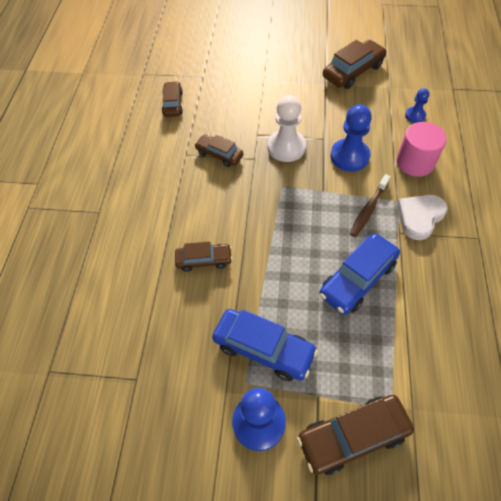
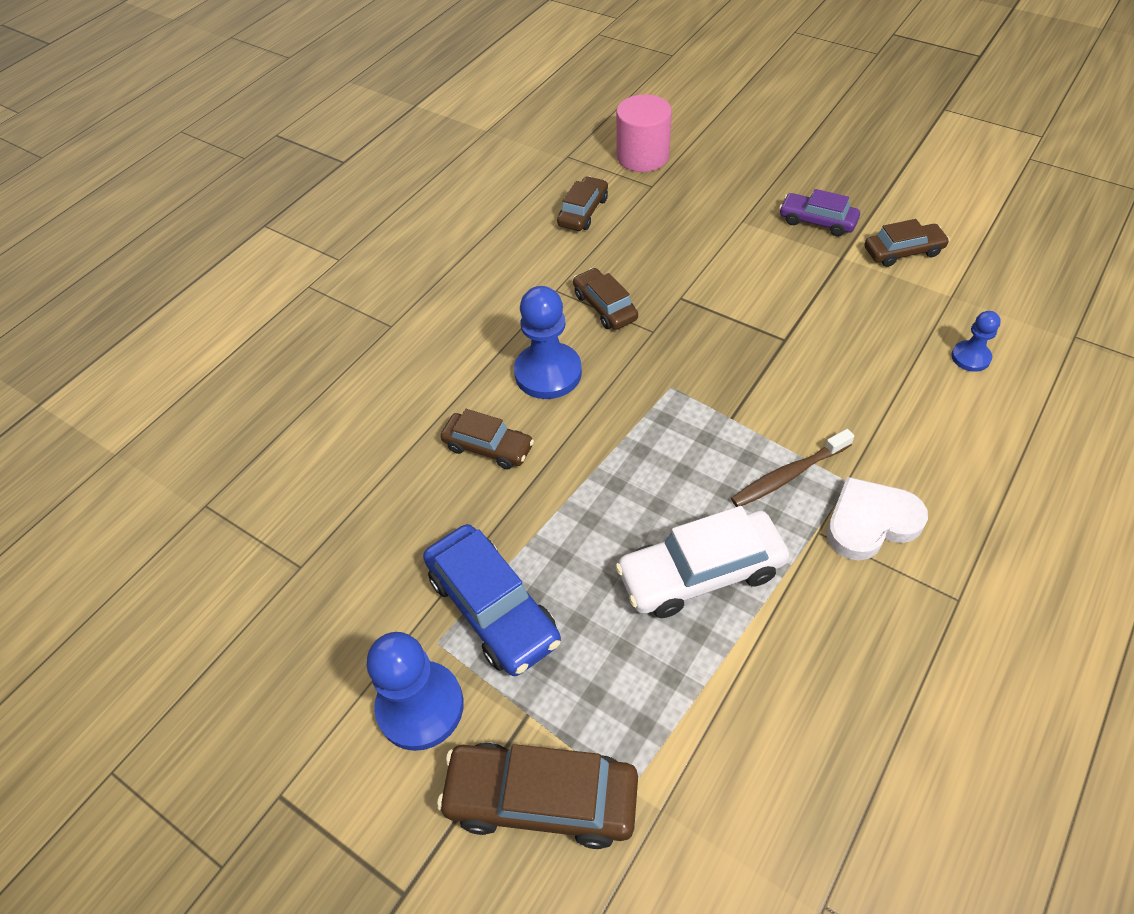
camera: 30 degrees right, 5 degrees down
white pawn [268,95,306,162] -> none
blue car [319,234,400,315] -> white car [615,506,789,618]
brown car [323,40,387,89] -> brown car [865,219,950,267], size x0.62
blue pawn [330,105,372,172] -> blue pawn moved to [514,286,582,399]
pink cylinder [397,122,447,177] -> pink cylinder moved to [616,94,672,172]
none -> purple car [779,189,860,236]

